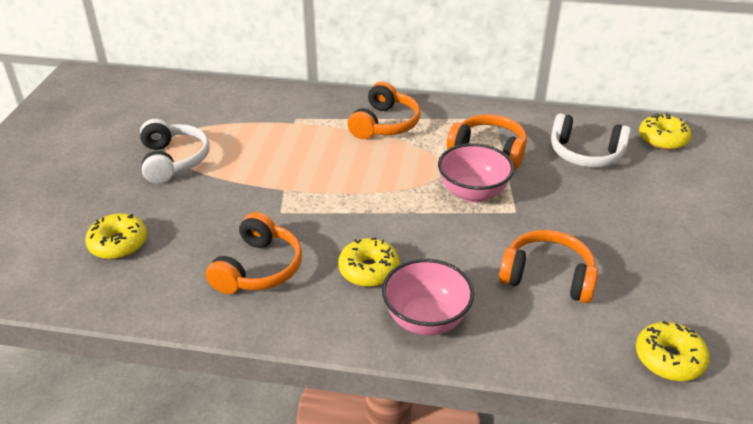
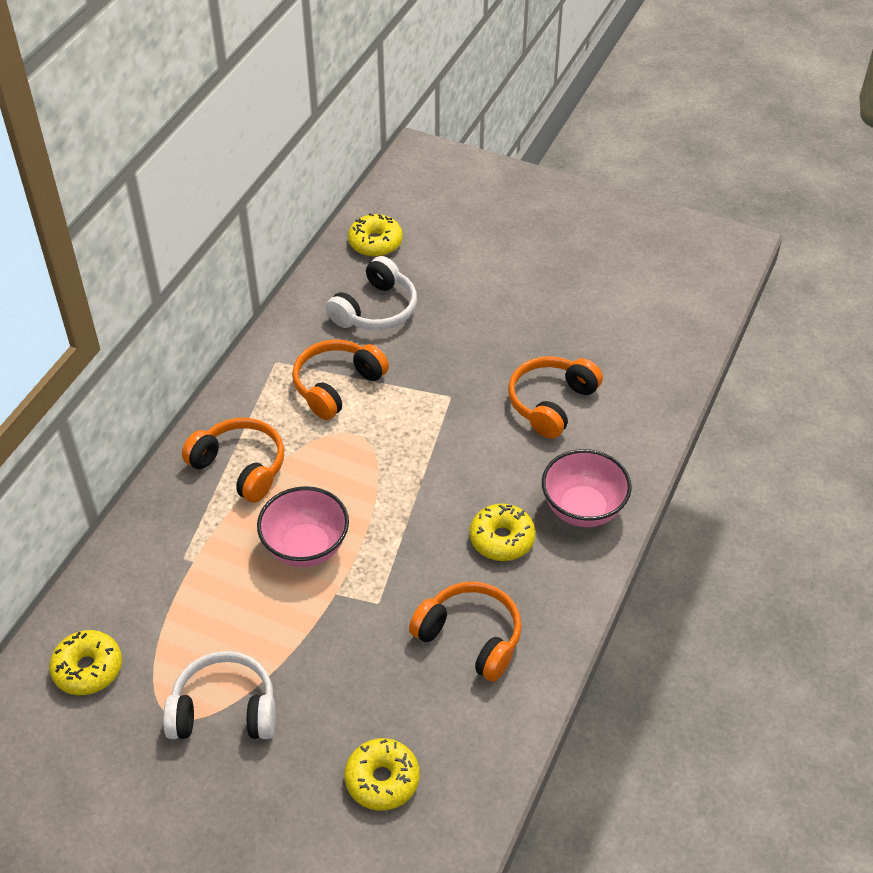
camera: 75 degrees left, 10 degrees up
pink bowl [438,143,514,203] -> pink bowl moved to [257,486,349,567]
yellow donut [636,321,710,381] -> yellow donut moved to [49,630,122,695]

